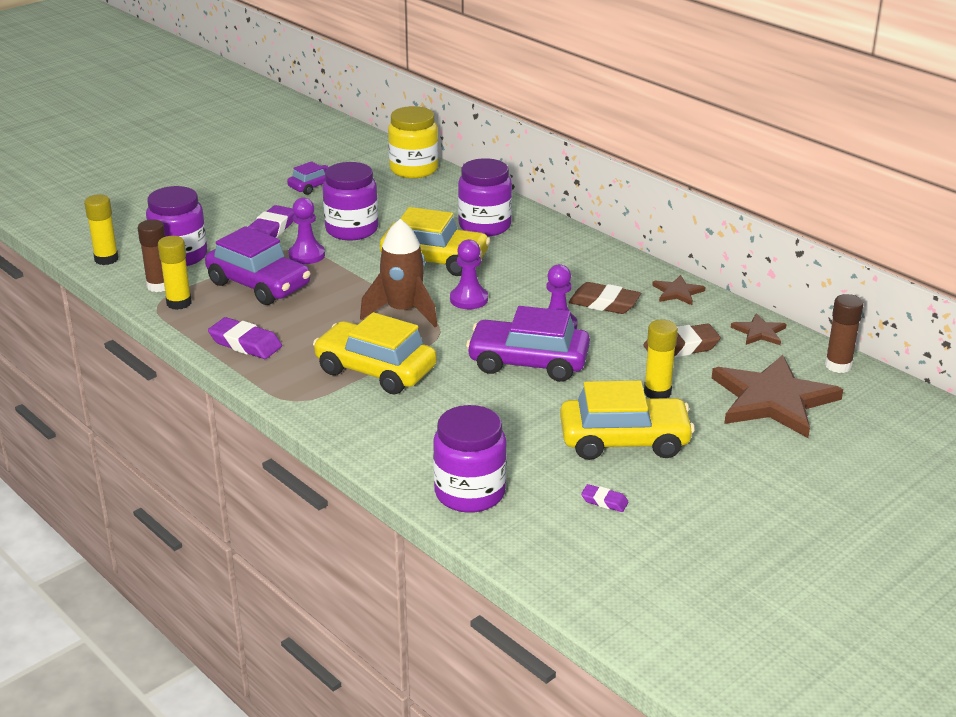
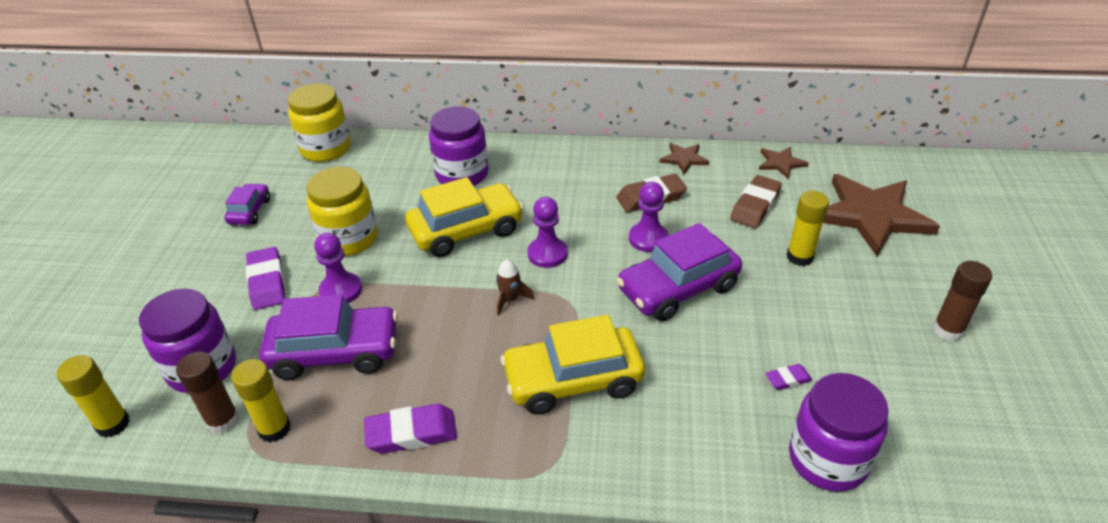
camera: 40 degrees left, 10 degrees up
purple jar [323,162,378,240] -> yellow jar [306,167,378,256]
brown rocket [360,219,437,327] -> brown rocket [496,259,534,316], size x0.49
yellow car [560,381,695,460] -> none
purple eraser [581,484,629,512] -> purple eraser moved to [765,364,812,390]
brown glue stick [825,294,864,373] -> brown glue stick moved to [933,261,992,341]

